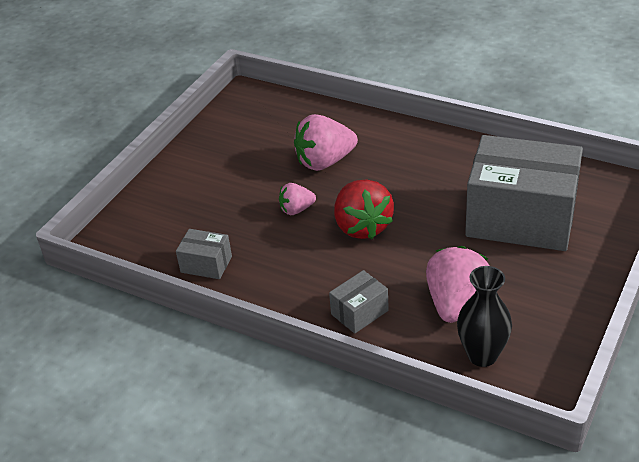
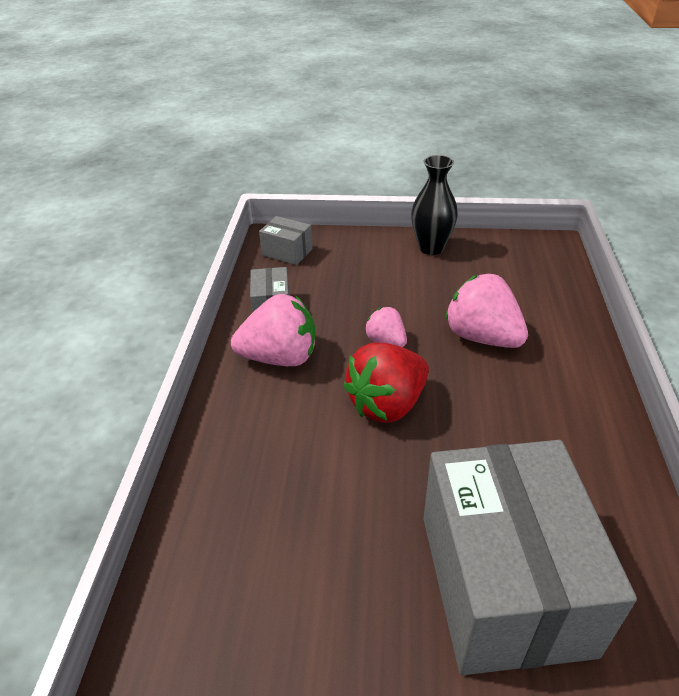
camera: 65 degrees right, 0 degrees up
grey box [329,270,389,334] -> grey box moved to [259,216,313,265]
pink strawberry [426,246,489,323] -> pink strawberry moved to [231,294,316,366]
black vase [457,266,512,367] -> black vase moved to [411,155,458,255]

